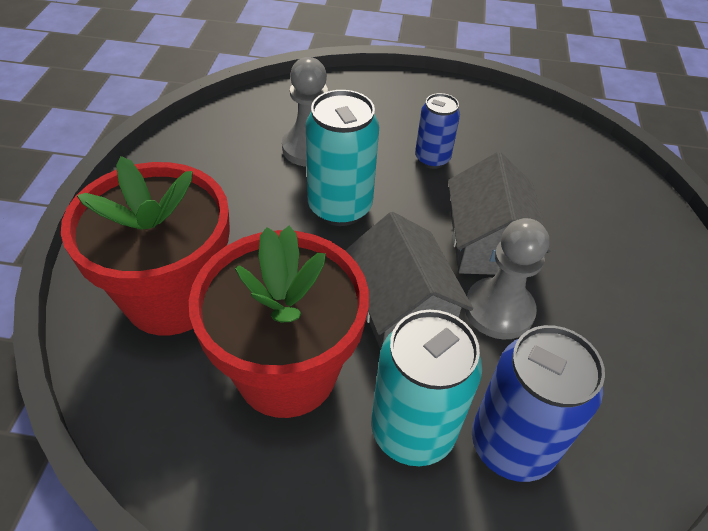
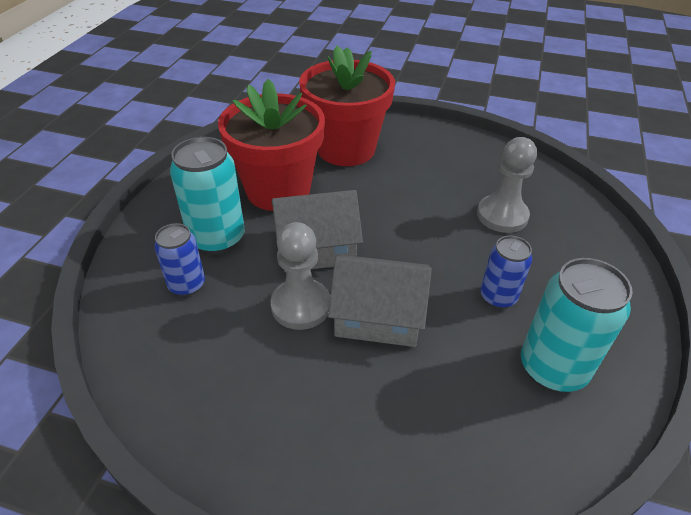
camera: 100 degrees right, 5 degrees down
turquoise can [306,90,379,226] -> turquoise can moved to [521,258,633,392]
blue can [472,325,605,482] -> blue can [154,223,205,296], size x0.61

